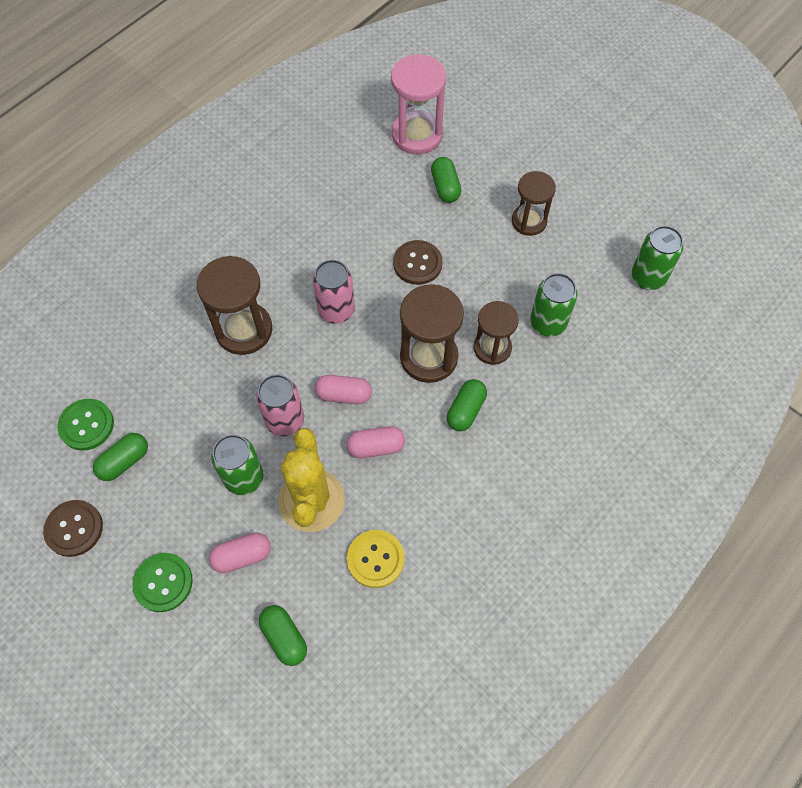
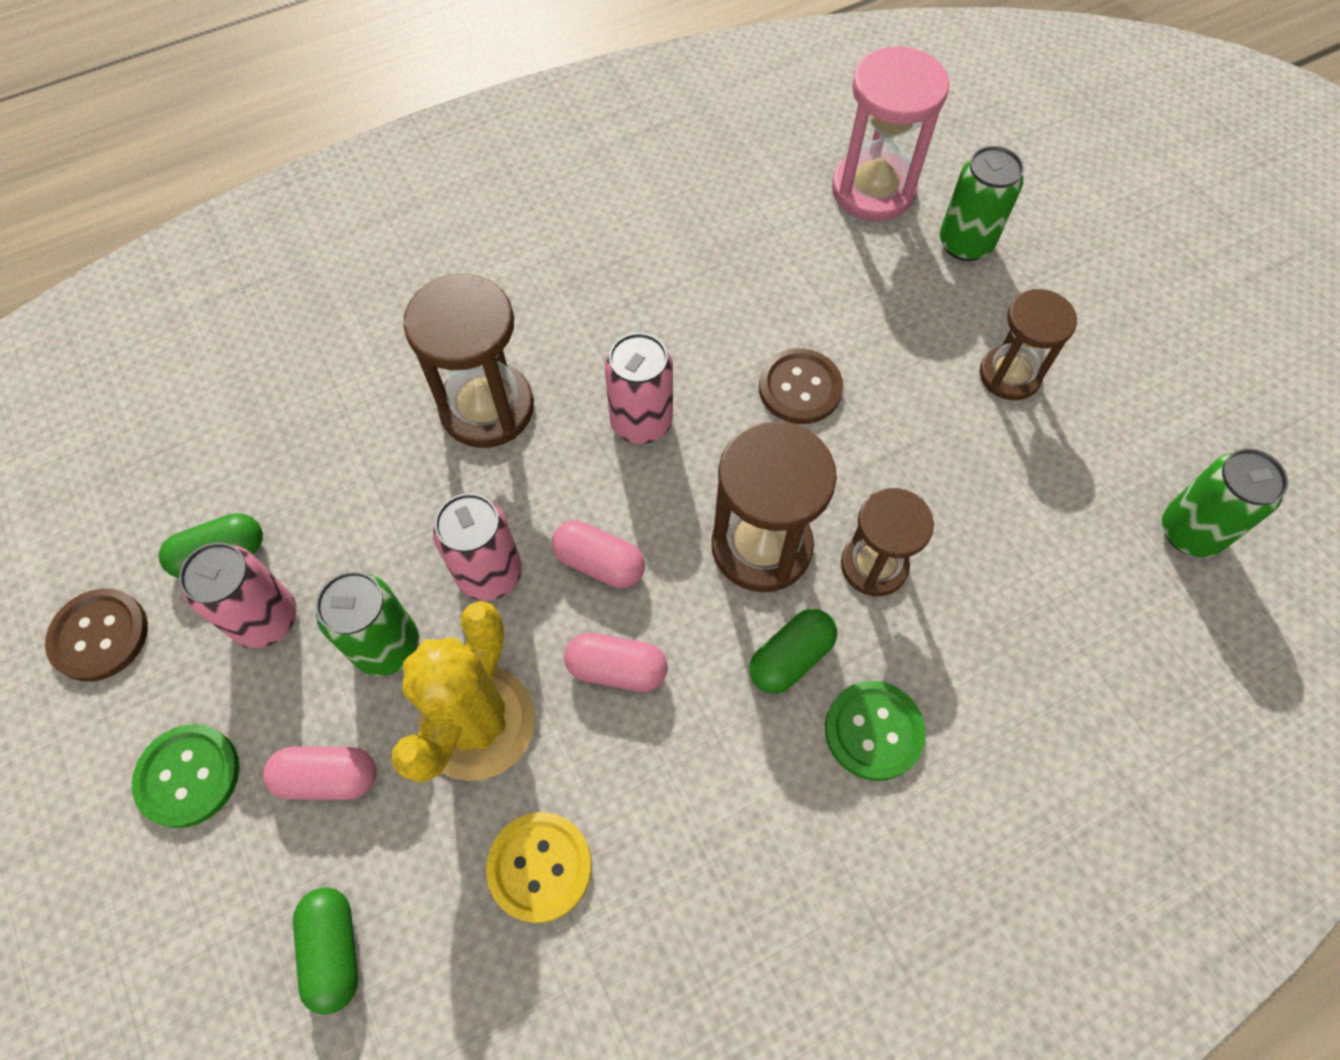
camera: 20 degrees right, 0 degrees up
green button [57,399,114,451] -> green button moved to [825,681,926,781]
green capsule [431,157,461,203] -> none
green can [530,273,578,337] -> green can moved to [940,146,1024,261]
none -> pink can [179,542,296,648]

